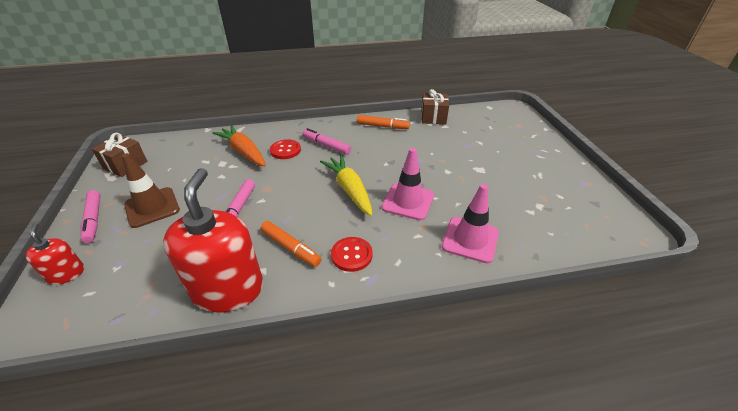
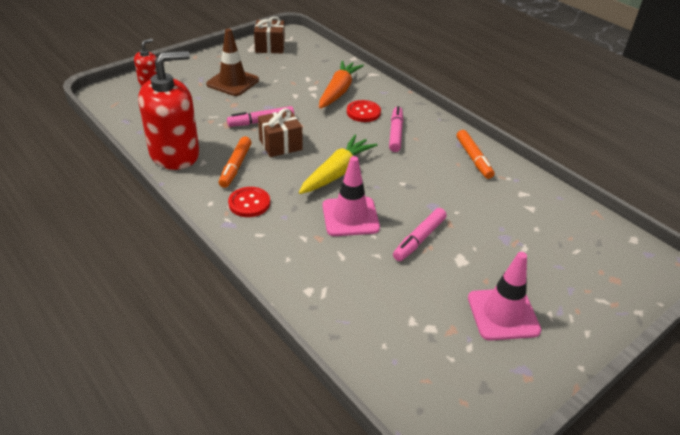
camera: 60 degrees right, 0 degrees up
pink marker [81,190,101,243] -> pink marker moved to [393,208,447,261]
brown gift [421,89,449,124] -> brown gift moved to [258,108,302,157]
pink traffic cone [442,184,499,263] -> pink traffic cone moved to [468,252,541,341]

